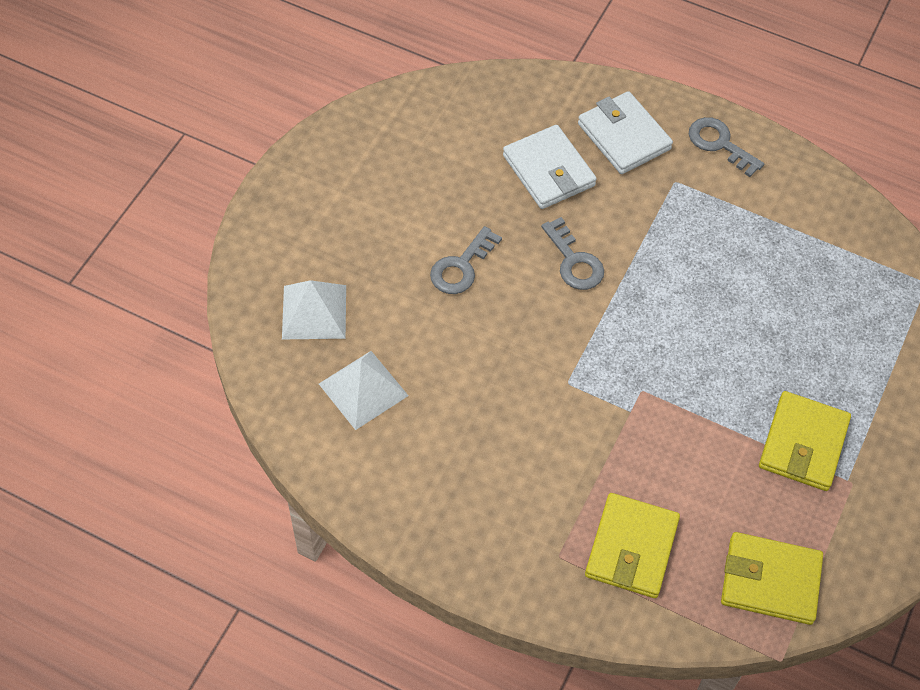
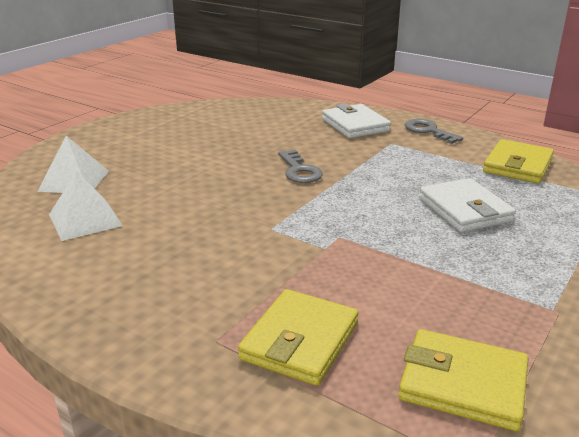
camera: 10 degrees right, 30 degrees down
grey key [430,226,502,294] -> none
white wallet [503,125,597,209] -> white wallet moved to [419,178,516,232]
yellow wallet [759,391,851,491] -> yellow wallet moved to [483,139,554,184]

